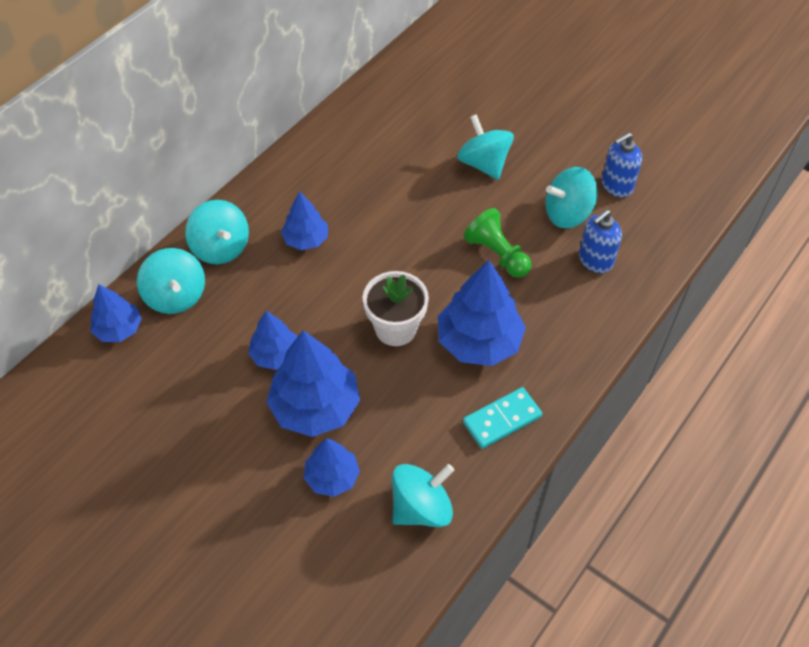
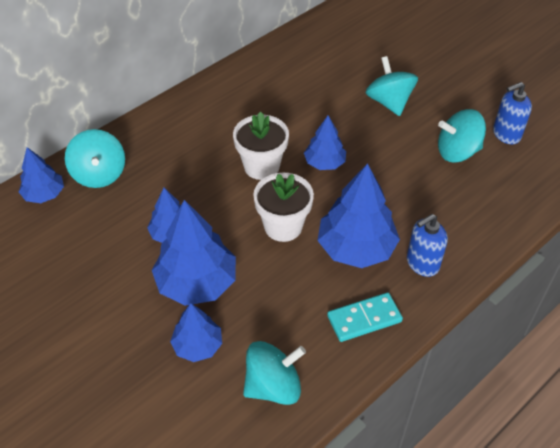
camera: 10 degrees right, 5 degrees down
turquoise spinning top [185,200,249,264] -> none
blue tree [281,191,328,250] -> blue tree moved to [304,115,346,170]
green pawn [464,208,531,278] -> none
blue soap dispenser [579,209,622,273] -> blue soap dispenser moved to [407,214,448,277]
none -> white flower pot [233,111,289,180]

